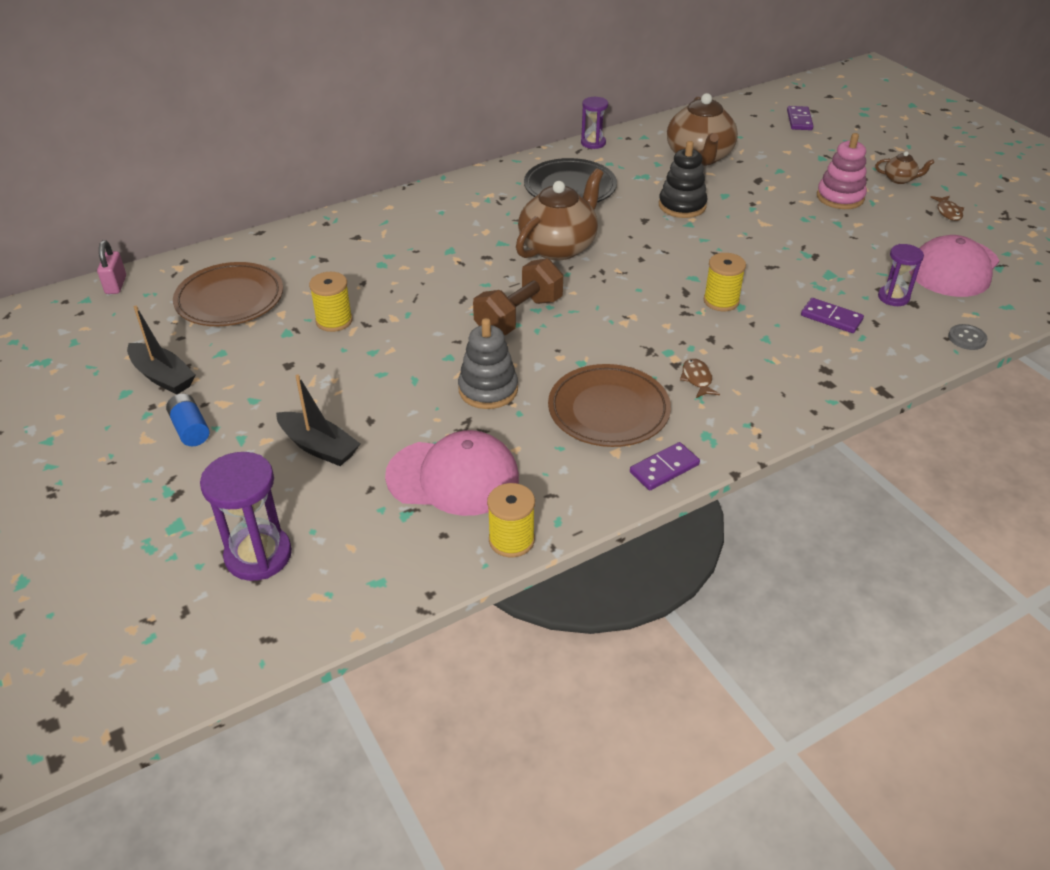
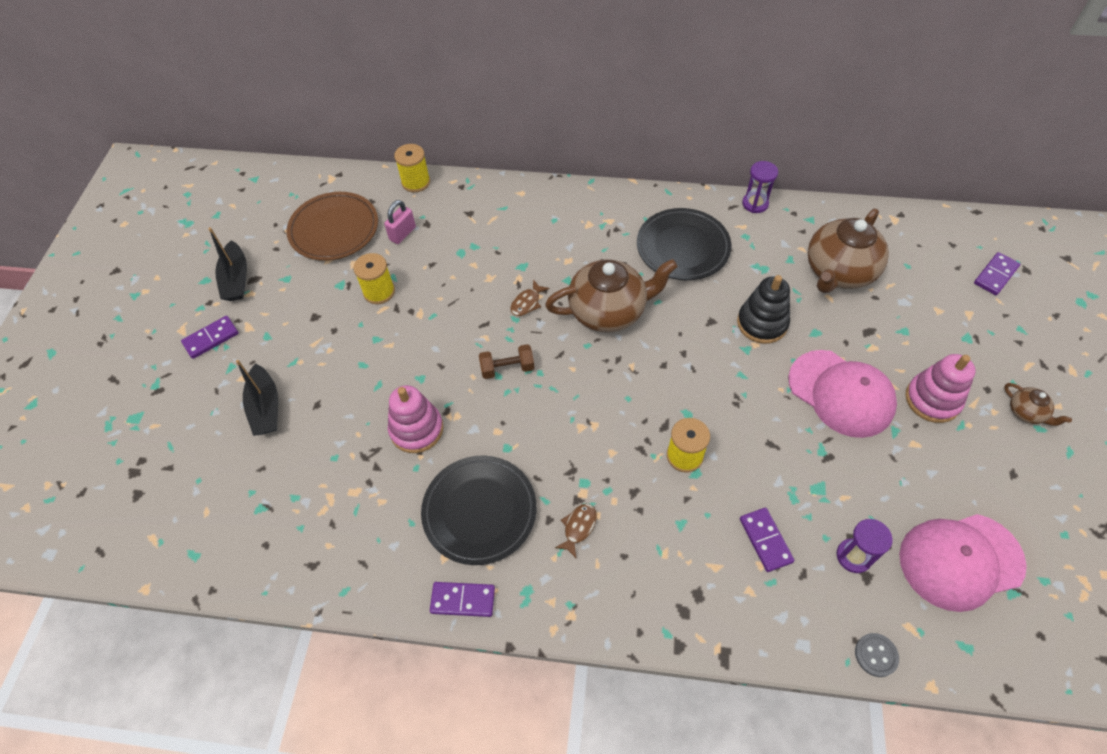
camera: 40 degrees right, 15 degrees up
pink padlock [97,240,126,294] -> pink padlock moved to [384,200,416,244]
blue battery [166,394,209,446] -> purple domino [181,316,239,359]
purple hourglass [200,452,292,581] -> none
pink cap [385,430,519,516] -> pink cap moved to [788,350,897,438]
grey stacking toy [458,318,518,409] -> pink stacking toy [388,385,443,453]
brown dumbbell [473,258,563,335] -> brown dumbbell [479,344,534,379], size x0.59
yellow spool [487,483,535,558] -> yellow spool moved to [394,144,430,192]
brown plate [548,364,671,447] -> black plate [421,456,537,565]
brown fish [930,196,964,221] -> brown fish moved to [510,280,550,316]

